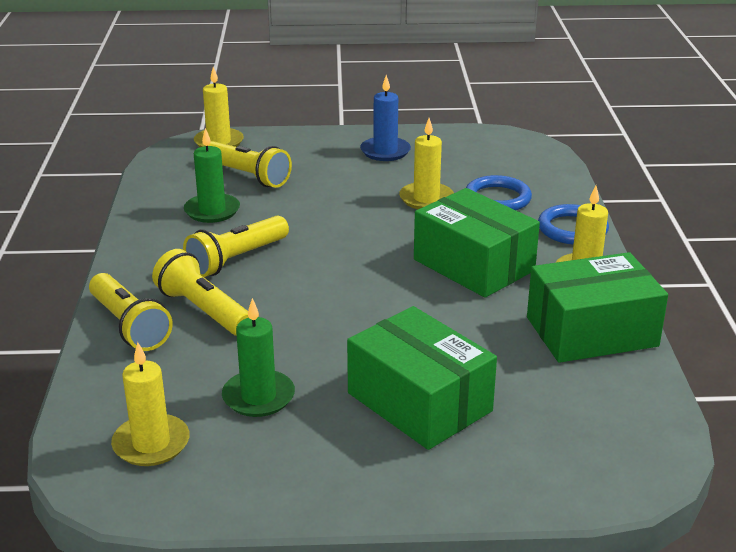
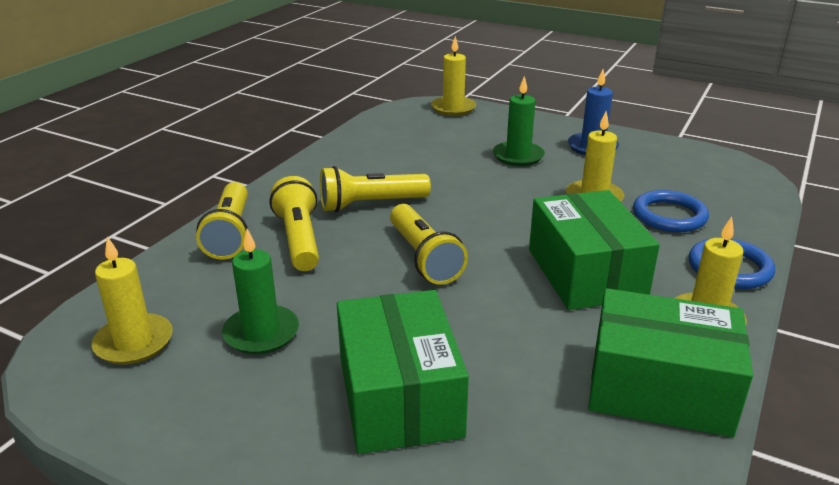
camera: 30 degrees right, 0 degrees up
green candle [184,128,240,223] -> green candle moved to [493,76,545,166]
yellow flashlight [208,141,292,188] -> yellow flashlight moved to [390,204,468,285]

